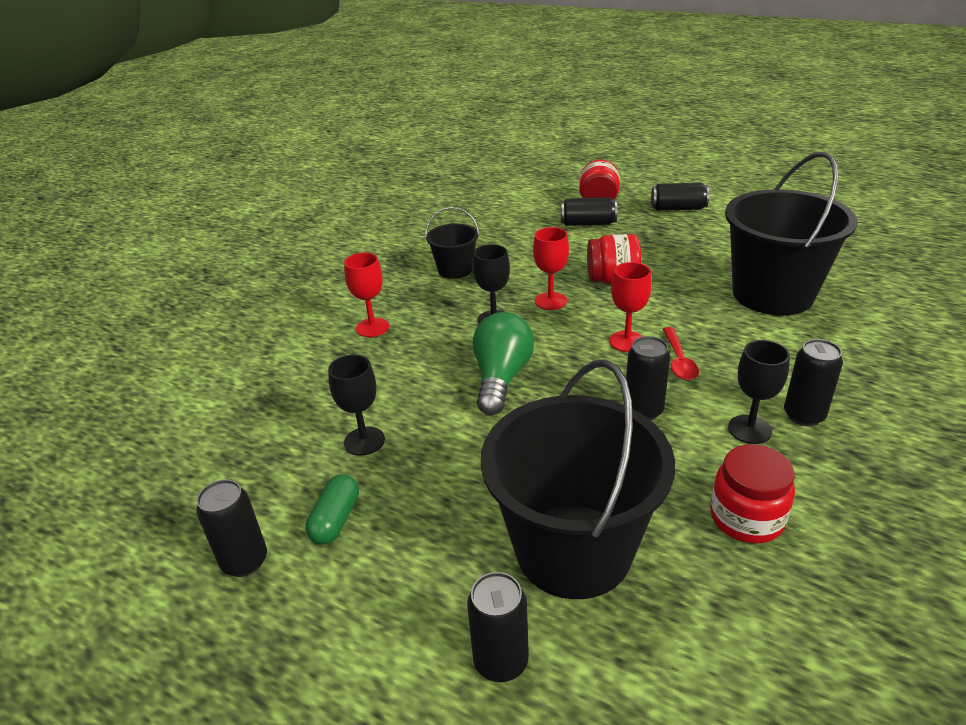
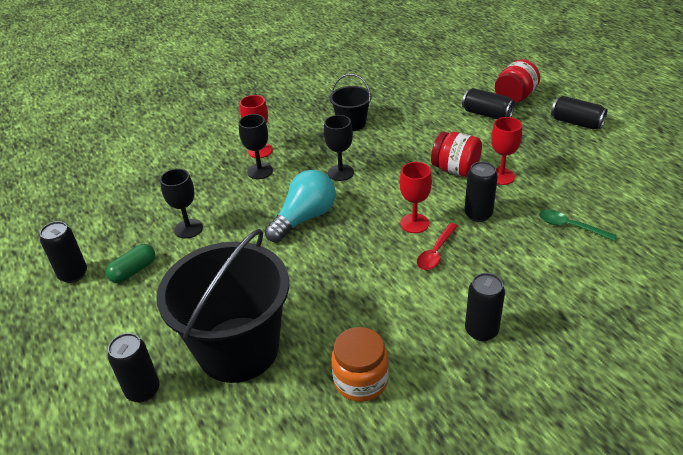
camera: 30 degrees right, 5 degrees up
green light bulb [473,312,534,415] -> turquoise light bulb [265,170,336,242]
red goblet [533,227,569,310] -> red goblet moved to [491,117,522,185]
black can [626,336,671,420] -> black can moved to [464,162,498,222]
red jar [710,445,795,543] -> orange jar [331,327,389,402]
black bucket [725,152,858,315] -> green spoon [539,210,617,241]
black goblet [728,340,790,444] -> black goblet moved to [239,114,273,179]

